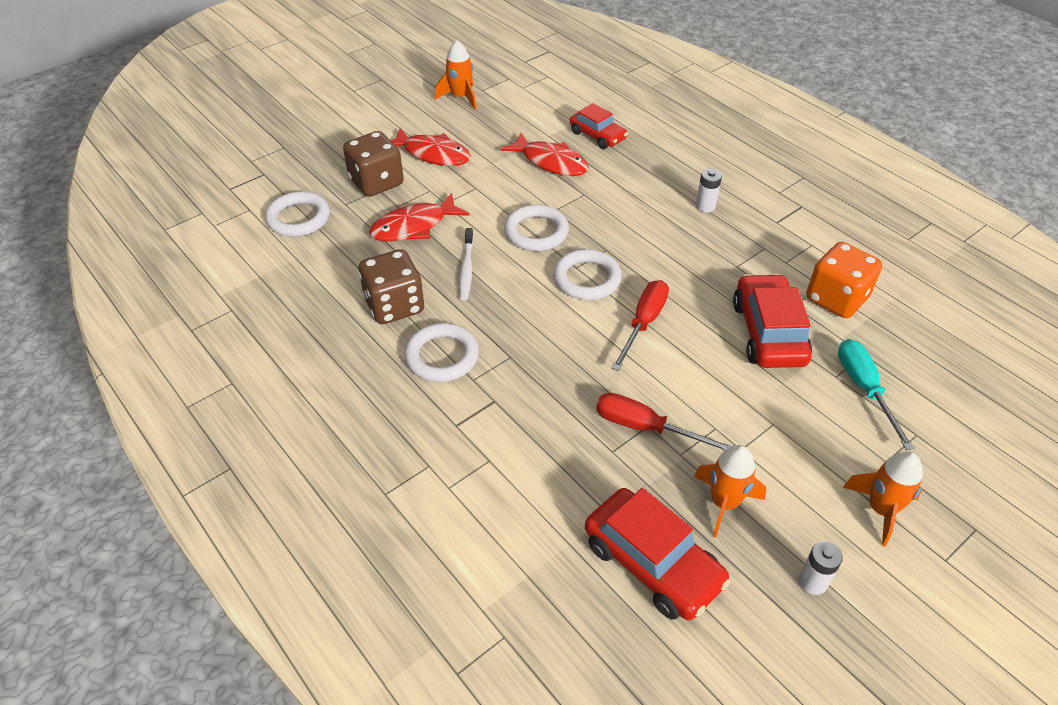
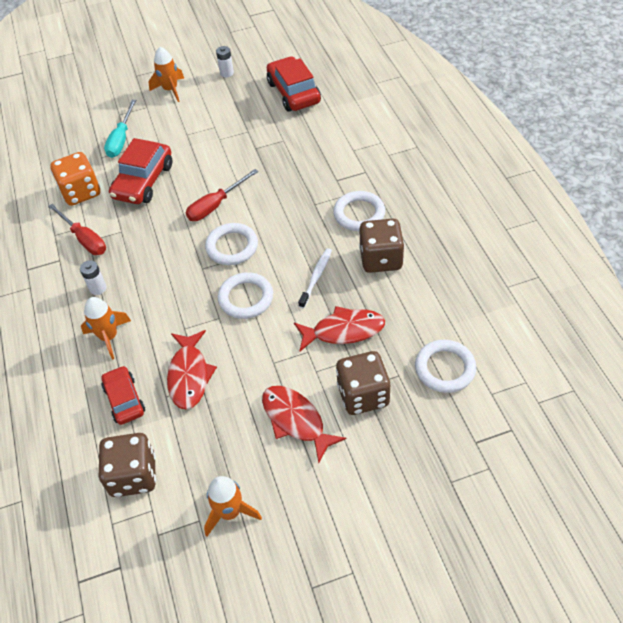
camera: 155 degrees left, 5 degrees up
red fish [500,133,589,176] -> red fish turned 150 degrees counterclockwise [167,330,217,410]
red screwdriver [596,393,732,451] -> red screwdriver moved to [48,204,106,255]
orange rocket [694,445,766,538] -> orange rocket moved to [81,297,131,360]
none -> brown dice [99,433,156,497]

